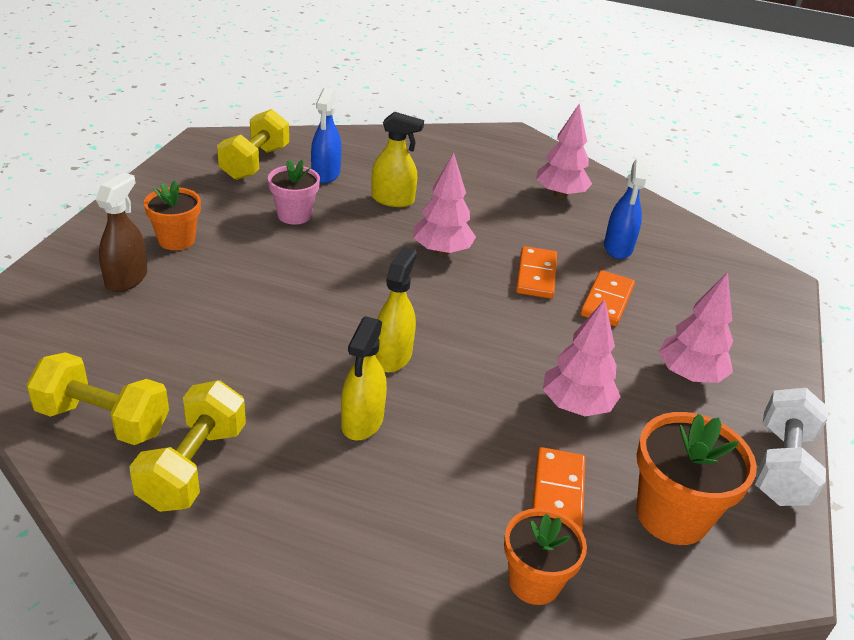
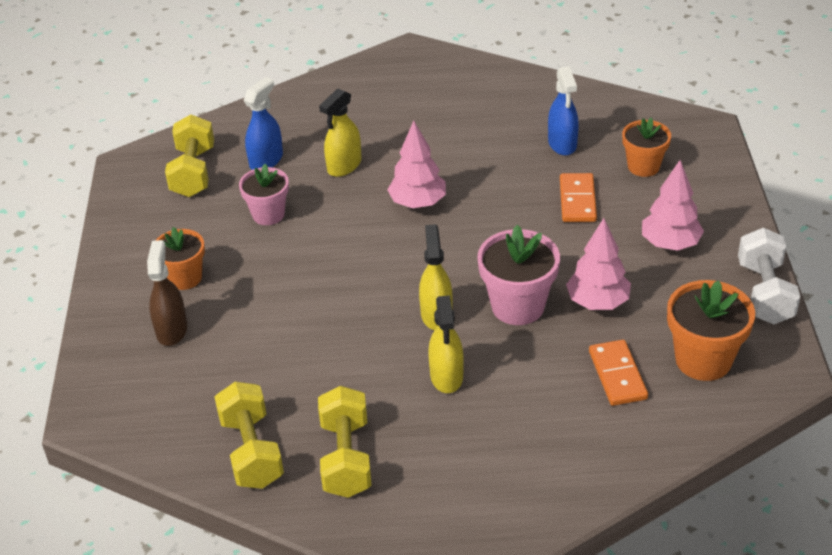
camera: 15 degrees left, 5 degrees up
yellow dumbbell [26,352,169,445] -> yellow dumbbell turned 75 degrees clockwise [215,381,284,489]
blue spray bottle [311,88,342,184] -> blue spray bottle turned 135 degrees counterclockwise [244,77,283,170]
yellow spray bottle [371,112,424,207] -> yellow spray bottle turned 135 degrees clockwise [319,89,362,177]
orange flower pot [504,508,587,605] -> orange flower pot moved to [622,118,671,177]
orange domino [516,246,557,299] -> none
pink tree [536,103,592,199] -> none
none -> pink flower pot [477,225,560,325]

